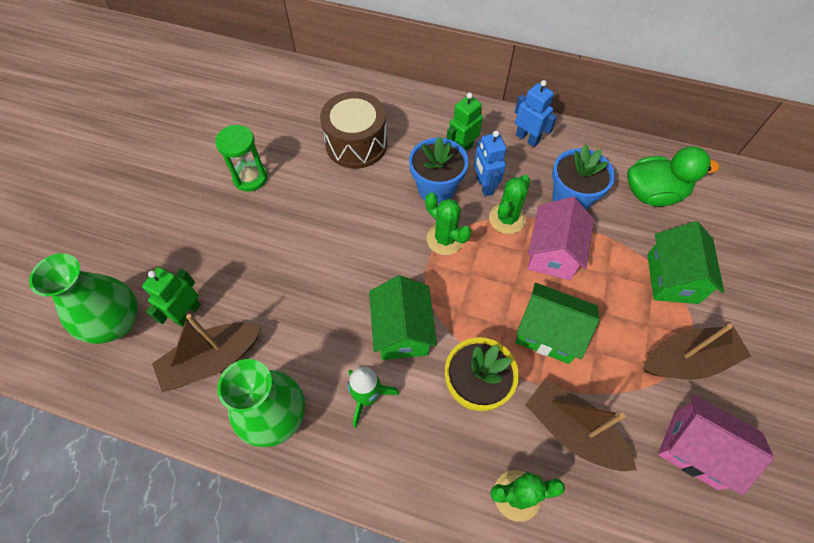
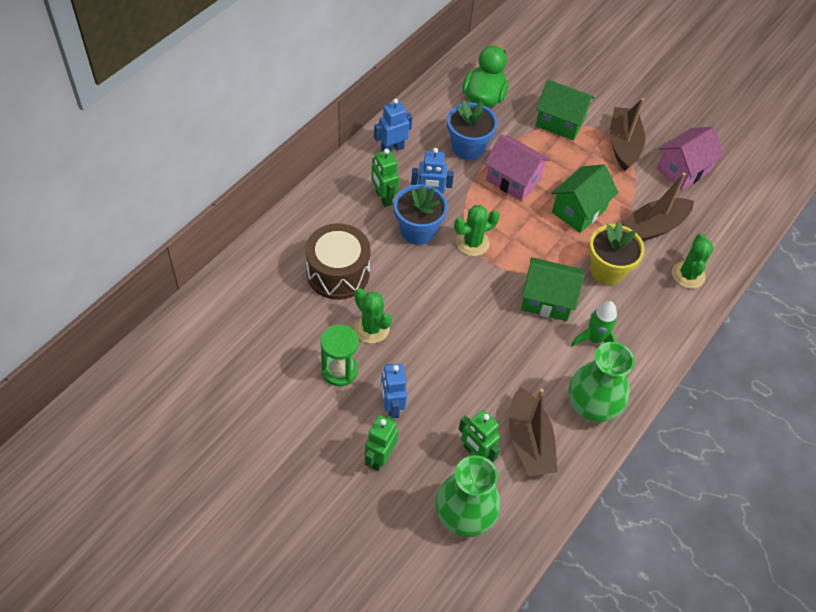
camera: 75 degrees left, 5 degrees down
green cactus [489,175,530,234] -> green cactus moved to [354,288,392,343]
none -> green robot [365,415,398,471]
none -> blue robot [381,364,407,418]

